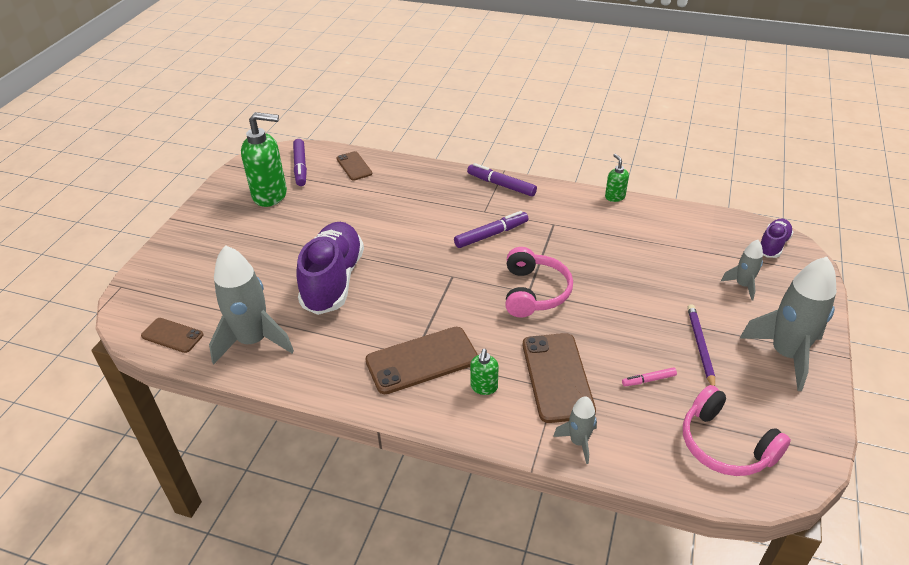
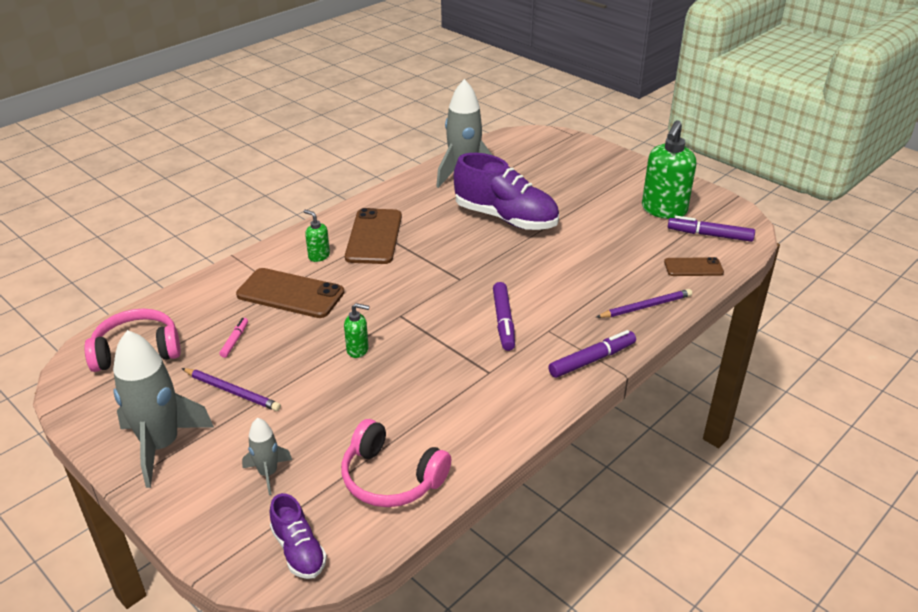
camera: 115 degrees right, 5 degrees down
brown phone [141,318,203,353] -> none
pink headphones [505,247,573,318] -> pink headphones moved to [341,419,451,507]
grey rocket [553,396,597,464] -> none
green soap dispenser [605,154,629,202] -> green soap dispenser moved to [344,303,370,358]
none -> purple pencil [597,289,692,318]

